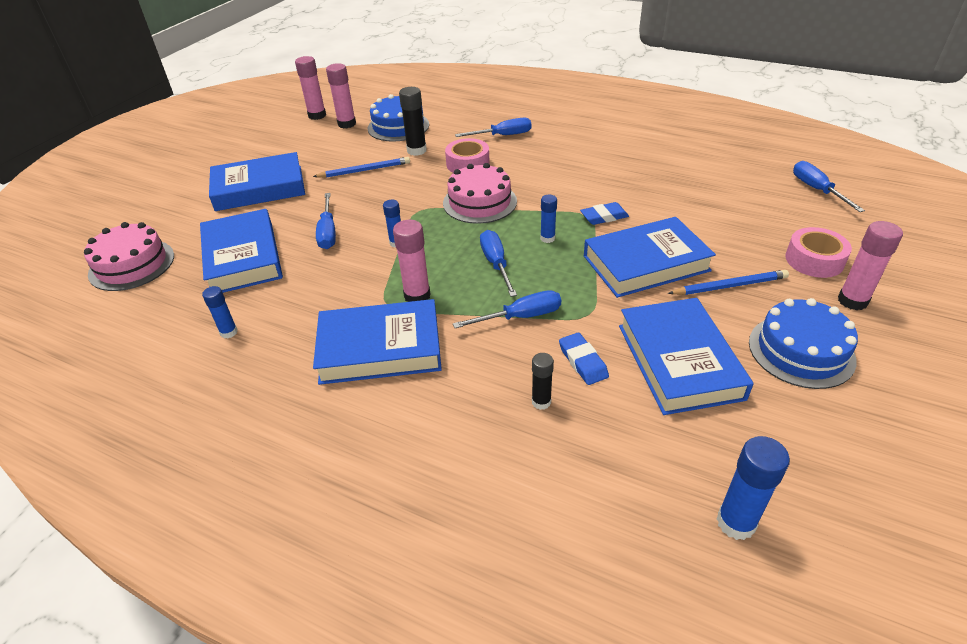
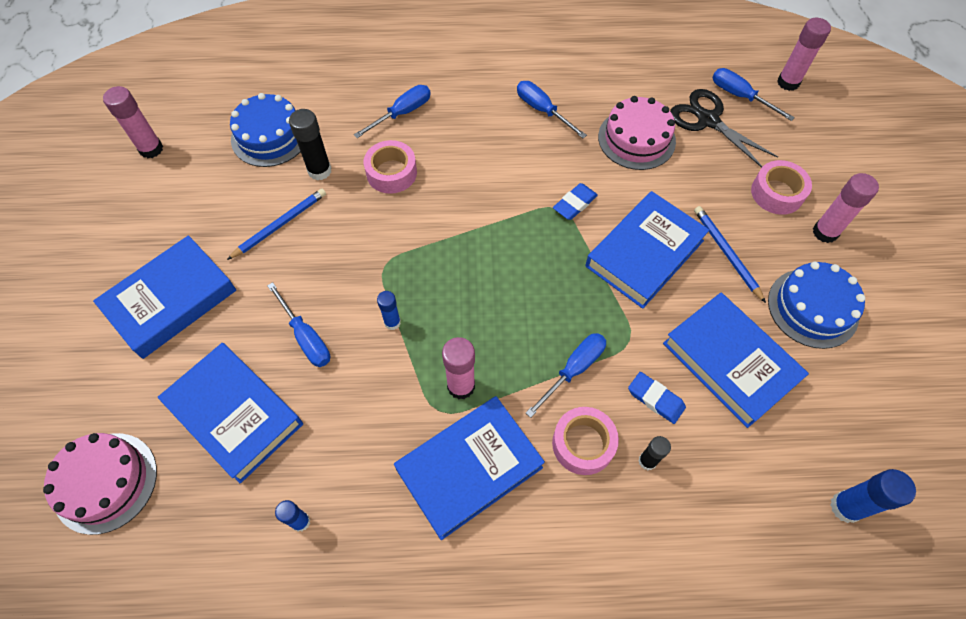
camera: 30 degrees left, 20 degrees up
pink glue stick [326,63,356,129] -> pink glue stick moved to [777,18,831,91]
pink cake [443,163,517,224] -> pink cake moved to [598,96,676,170]
blue screwdriver [480,230,517,297] -> blue screwdriver moved to [517,81,587,138]
blue glue stick [540,195,557,243] -> none
blue pencil [668,270,789,295] -> blue pencil turned 75 degrees counterclockwise [694,206,766,303]
none -> pink tape [552,407,619,475]
none -> black scissors [670,89,778,168]

